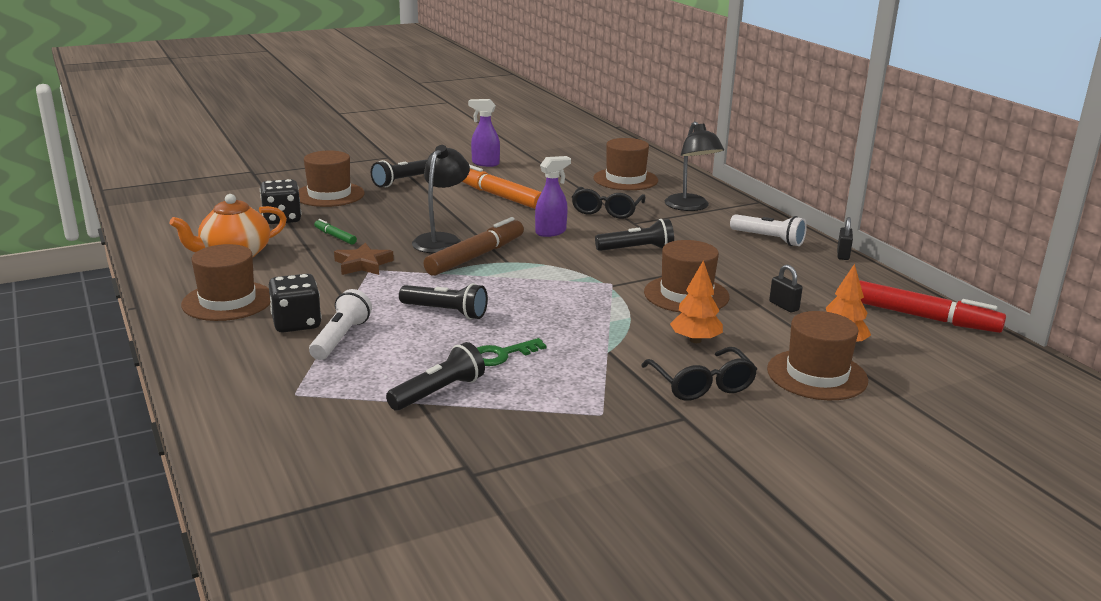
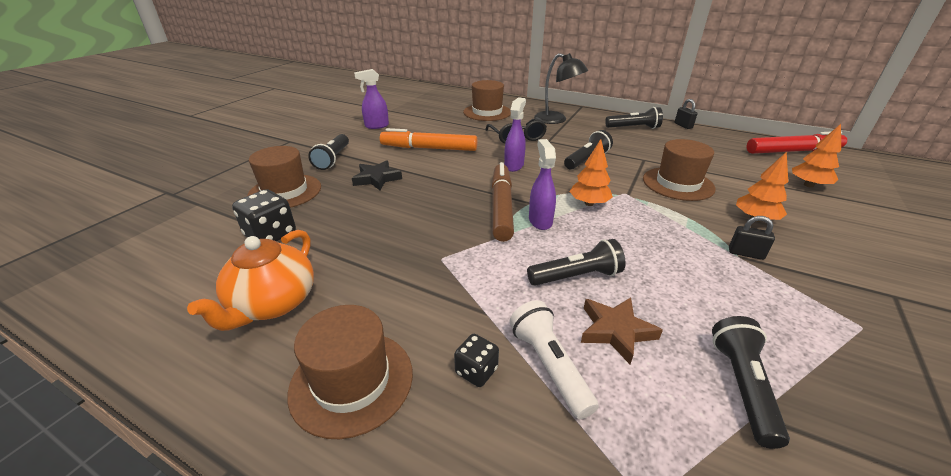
camera: 35 degrees left, 10 degrees up
black dice [269,274,322,332] -> black dice [454,334,499,387], size x0.58
green marker [314,219,357,245] -> none
brown star [334,242,394,275] -> brown star moved to [581,297,663,364]
black lamp [412,145,470,253] -> none
green key [477,338,547,366] -> none
black glasses [641,347,757,401] -> none
white flashlight [730,214,807,246] -> black flashlight [605,107,663,129]
brown hat [767,311,868,400] -> none
black padlock [769,265,803,312] -> black padlock moved to [729,216,775,260]
none -> black star [352,160,402,190]
none -> purple spray bottle [529,139,556,230]
none -> orange tree [569,139,613,206]

